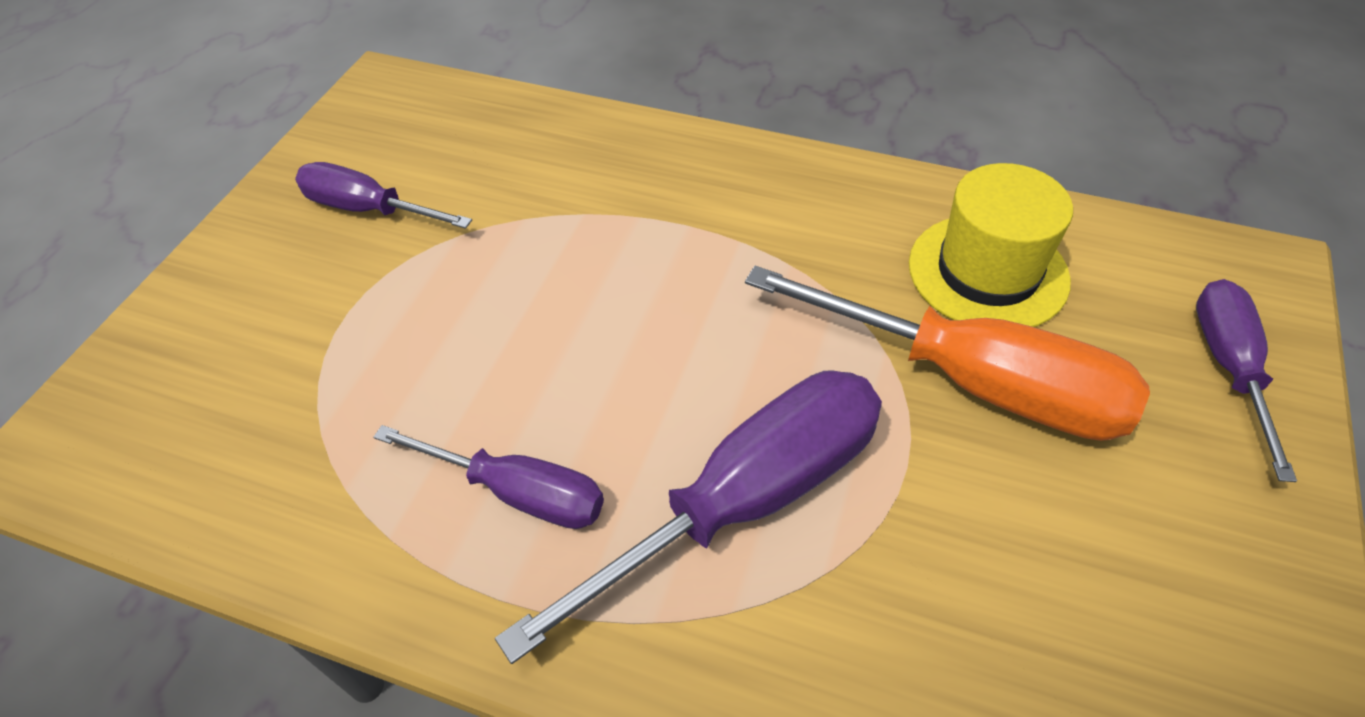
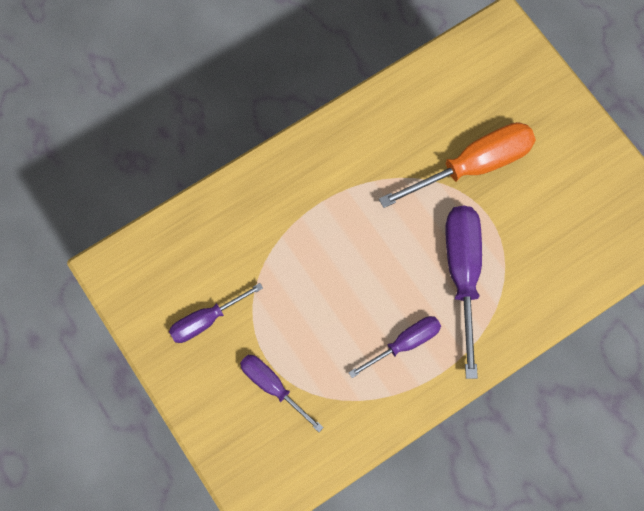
camera: 55 degrees left, 20 degrees up
yellow hat [909,163,1073,327] -> none
purple screwdriver [1196,279,1297,482] -> purple screwdriver moved to [240,355,324,432]

